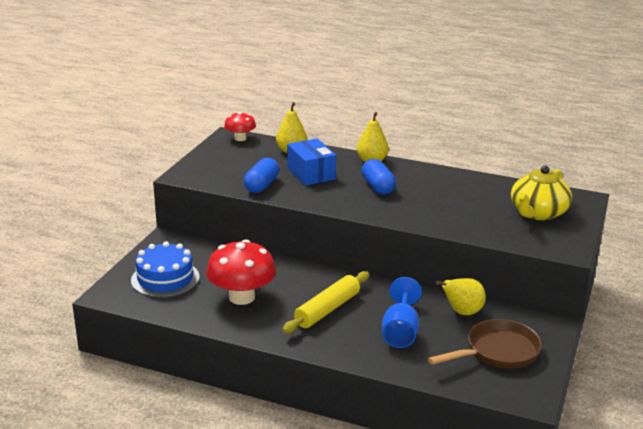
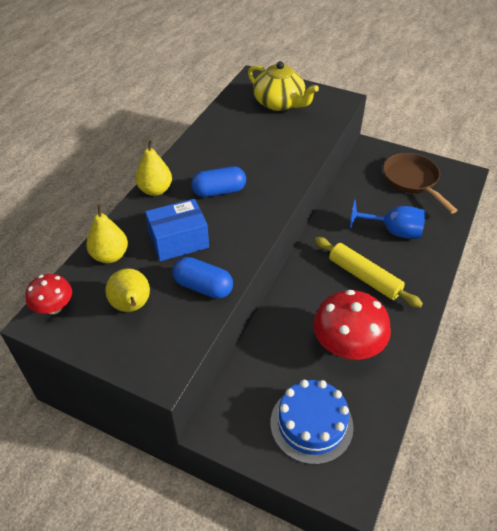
camera: 85 degrees left, 20 degrees up
yellow pear [436,278,486,315] -> yellow pear moved to [105,268,150,312]

